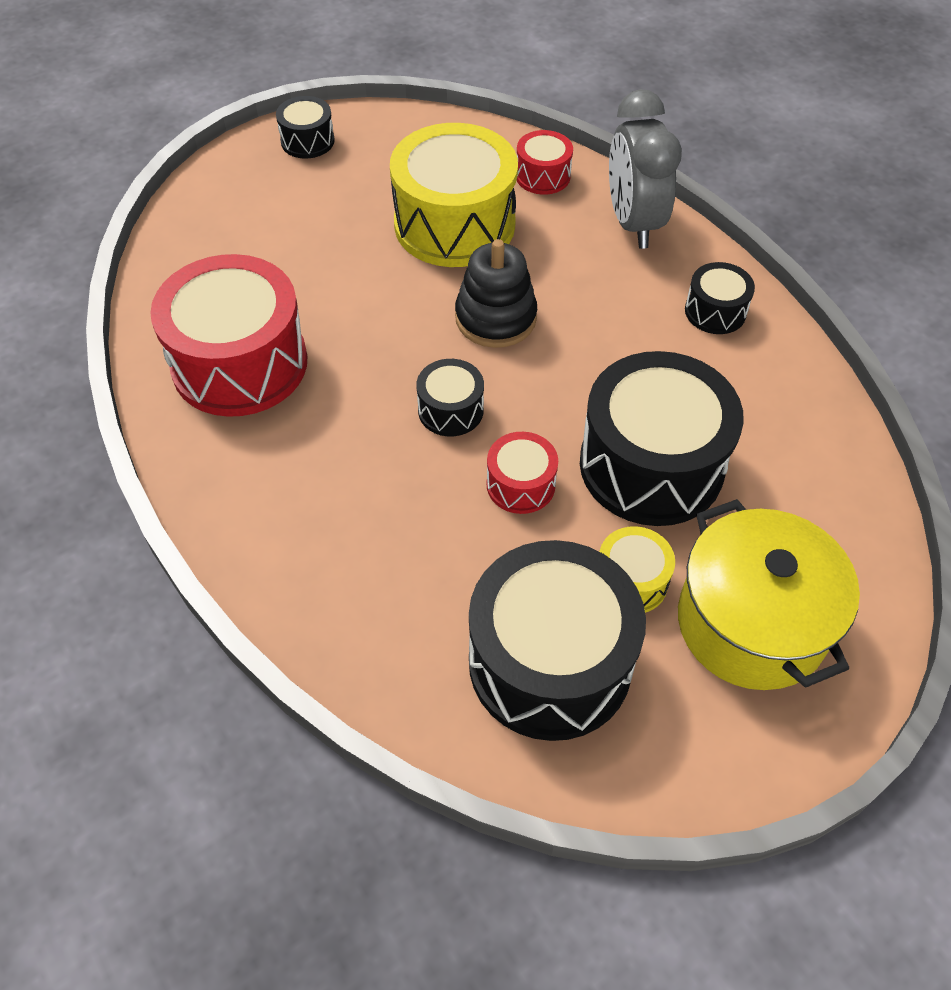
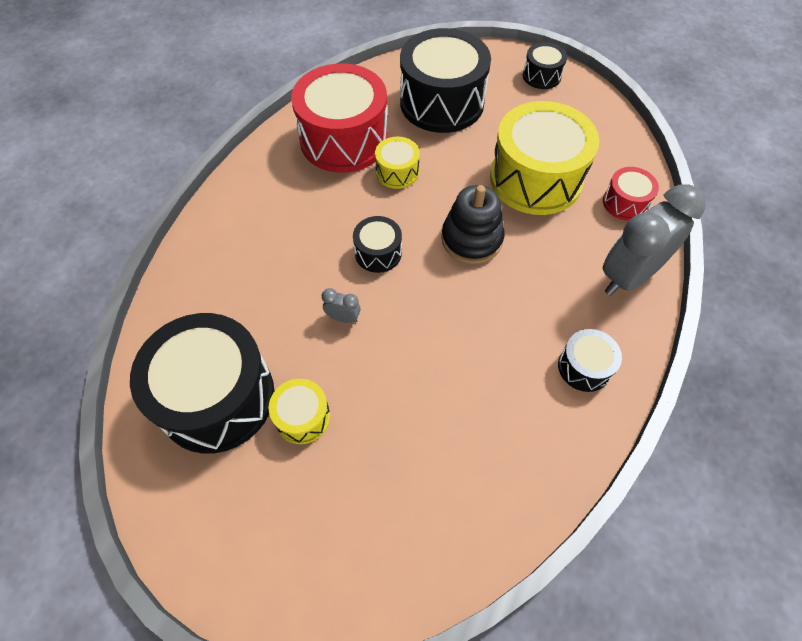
camera: 60 degrees right, 5 degrees up
red drum [486,432,558,514] -> grey clock [322,288,360,323]
black drum [580,351,744,526] -> black drum moved to [400,28,491,133]
yellow pot [678,499,860,690] -> none
none -> yellow drum [375,137,420,189]

